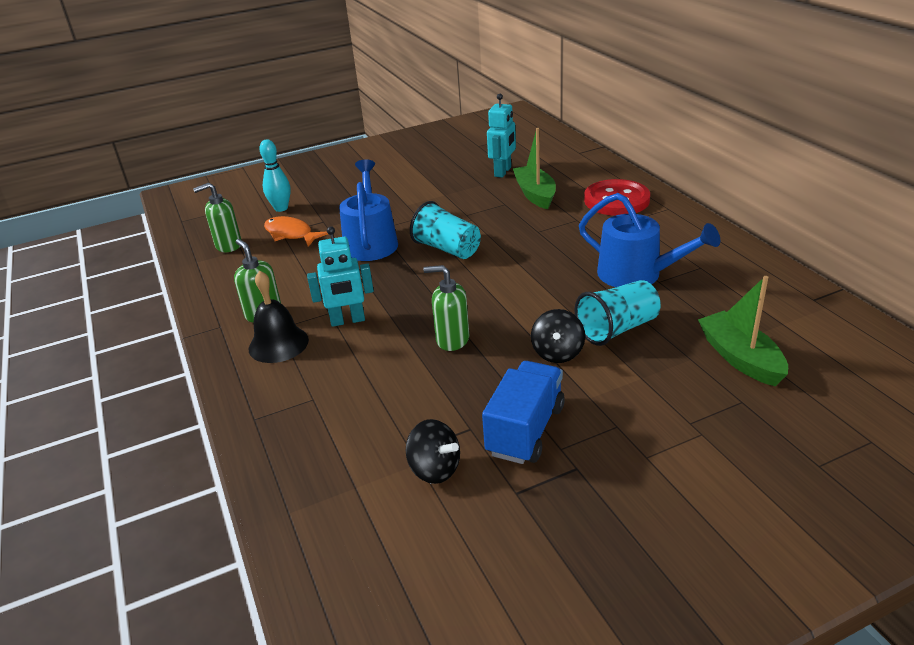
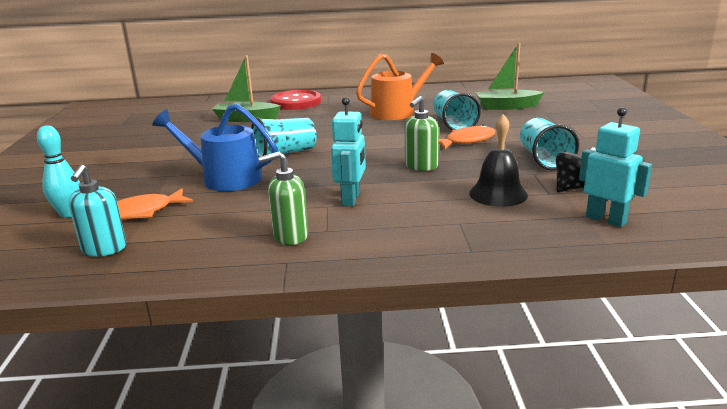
camera: 70 degrees left, 10 degrees down
green soap dispenser [193,183,241,252] -> turquoise soap dispenser [68,164,126,256]
black bell [249,270,309,363] -> black bell moved to [469,114,528,207]
blue truck [482,361,565,464] -> turquoise cup [520,118,579,171]
turquoise robot [487,94,516,178] -> turquoise robot moved to [579,107,652,227]
black spinning top [531,309,585,363] -> orange fish [439,125,496,149]
blue watering can [579,193,720,287] -> orange watering can [356,53,444,120]

